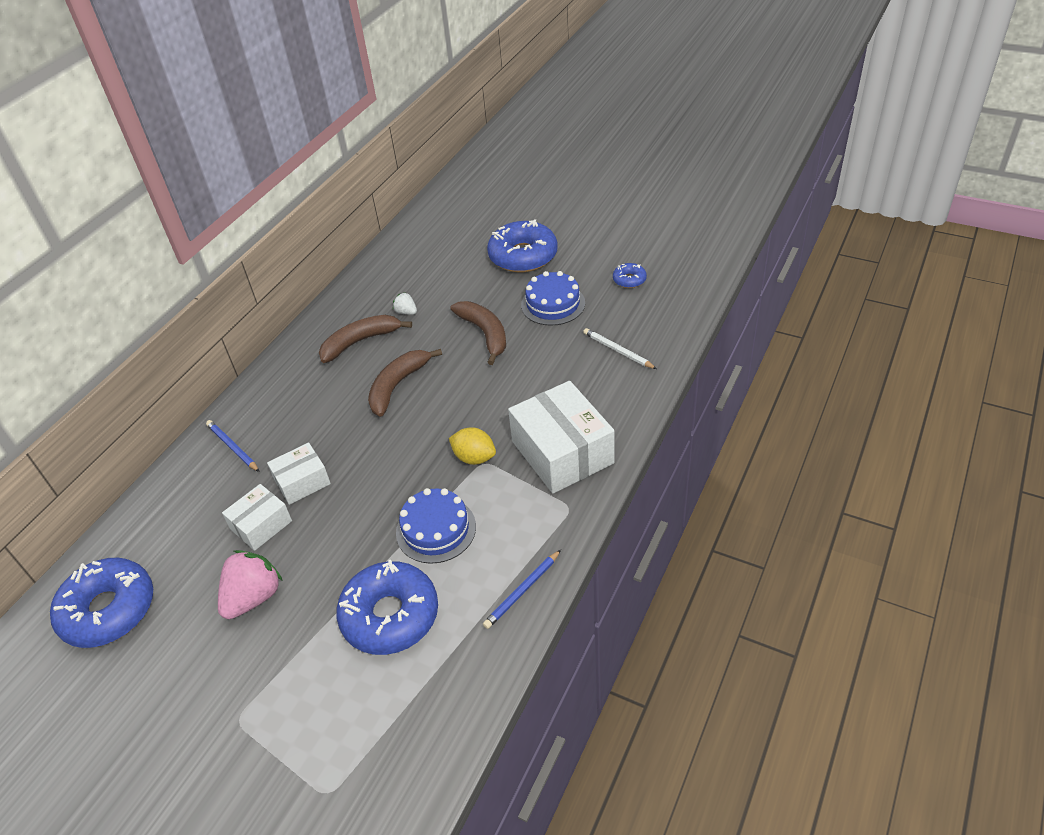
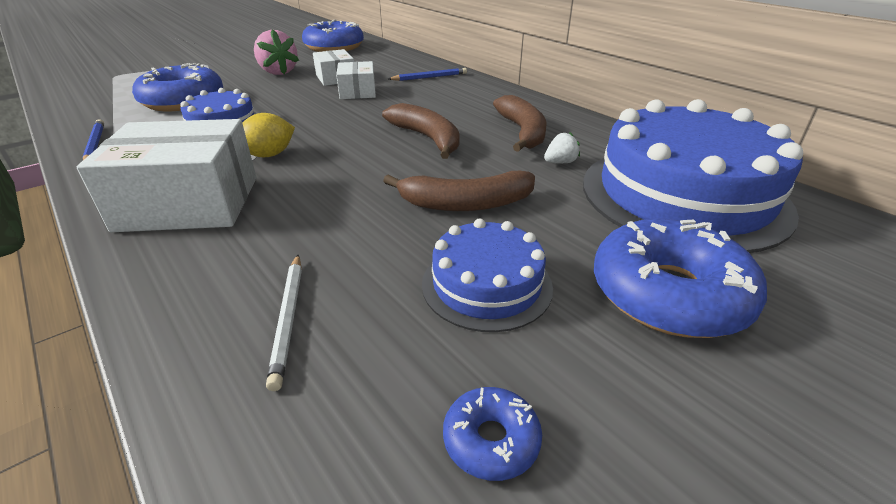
camera: 110 degrees right, 10 degrees down
white pencil [583,328,657,369] -> white pencil turned 105 degrees clockwise [266,255,302,391]
none -> blue cake [583,99,803,253]

